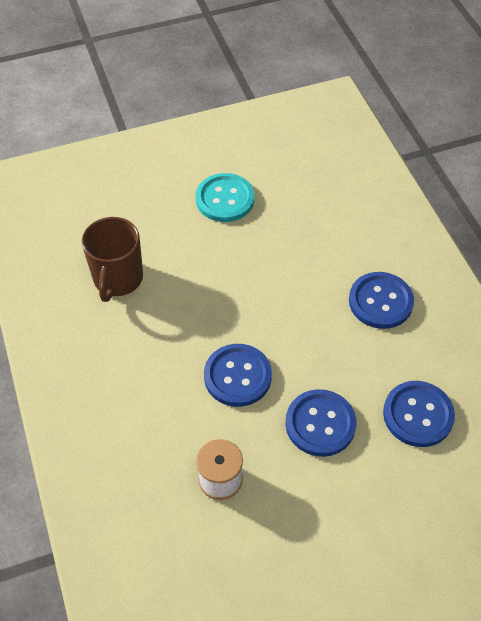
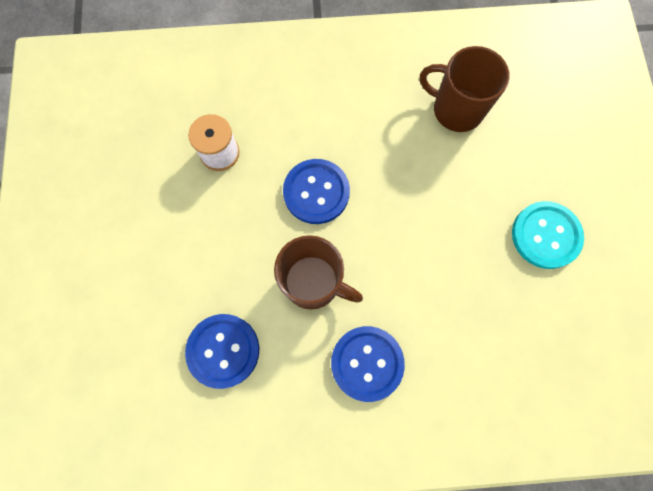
camera: 105 degrees right, 20 degrees up
blue button [286,389,356,457] -> none
none -> brown mug [274,235,363,309]

